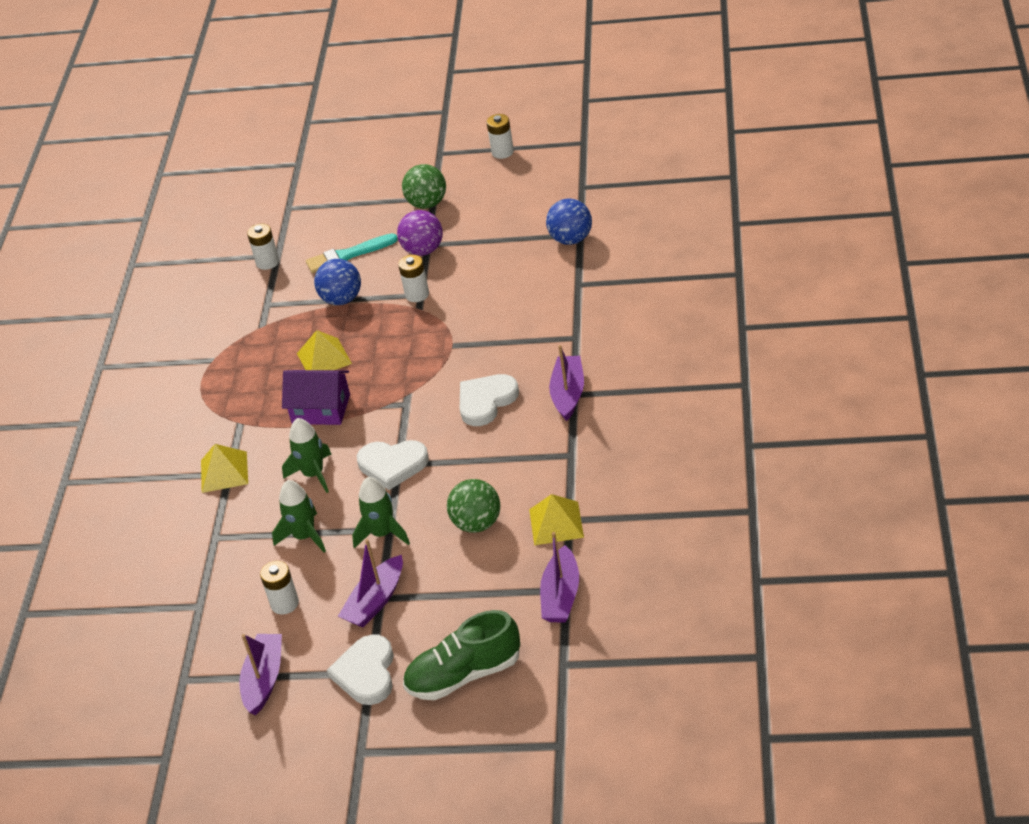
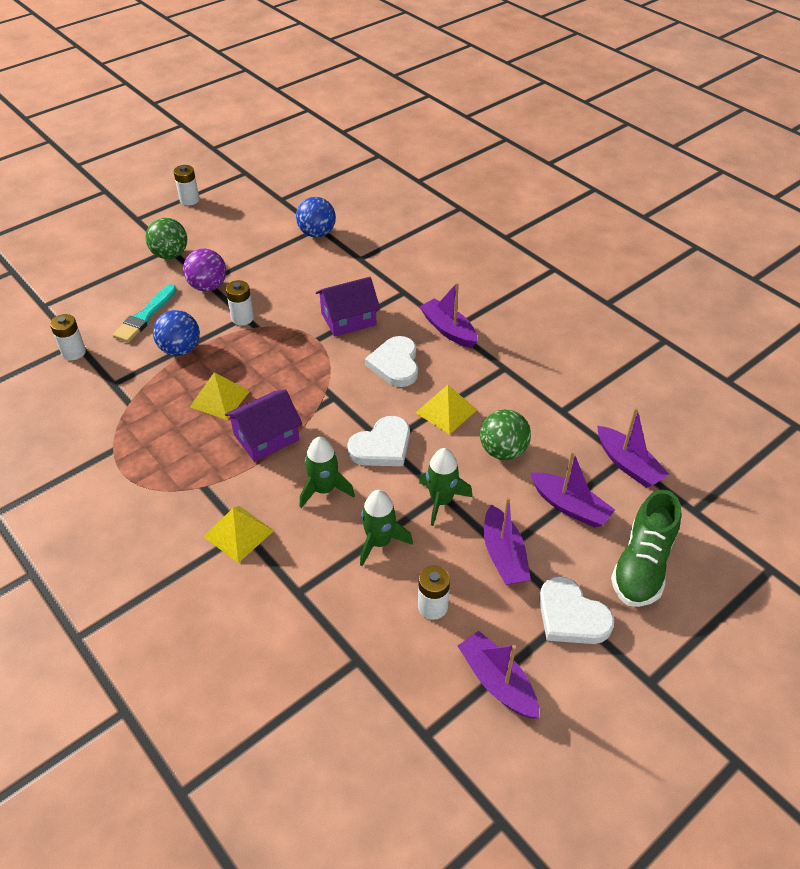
camera: 50 degrees left, 5 degrees up
yellow pyramid [529,494,584,546] -> yellow pyramid moved to [415,385,477,435]
none -> purple house [316,277,380,337]
none -> purple boat [530,451,615,528]

